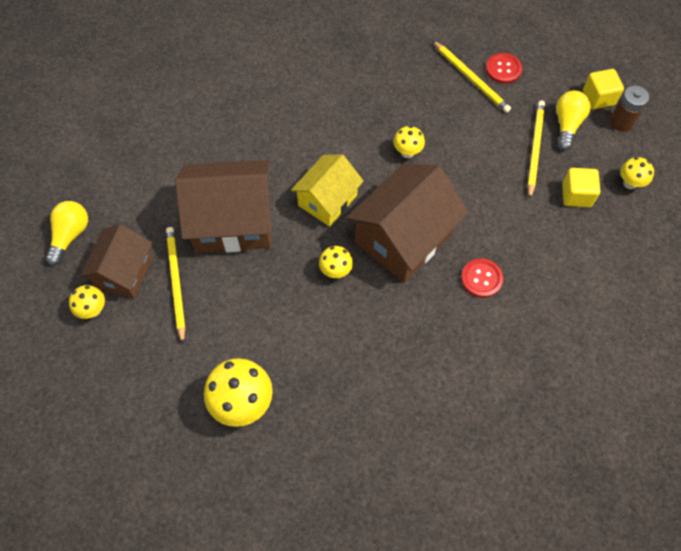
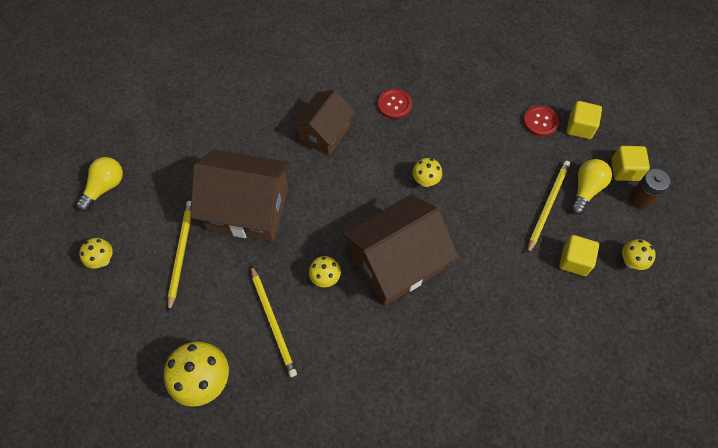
camera: 15 degrees right, 0 degrees up
brown house [80,224,153,298] -> brown house moved to [292,90,355,155]
yellow house [291,154,364,227] -> none
yellow pencil [433,41,511,113] -> yellow pencil moved to [251,266,297,377]
red button [461,259,503,298] -> red button moved to [378,89,412,119]
none -> yellow cube [567,101,602,139]

